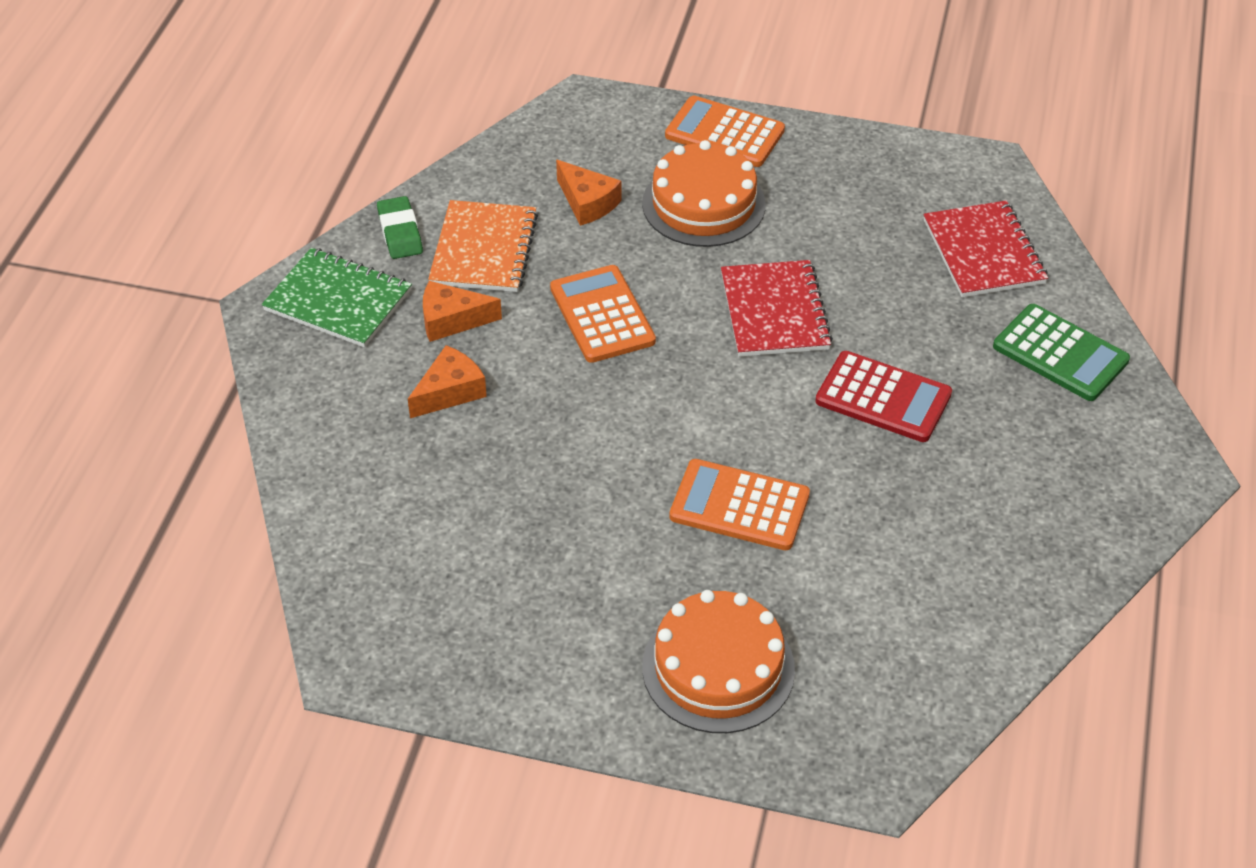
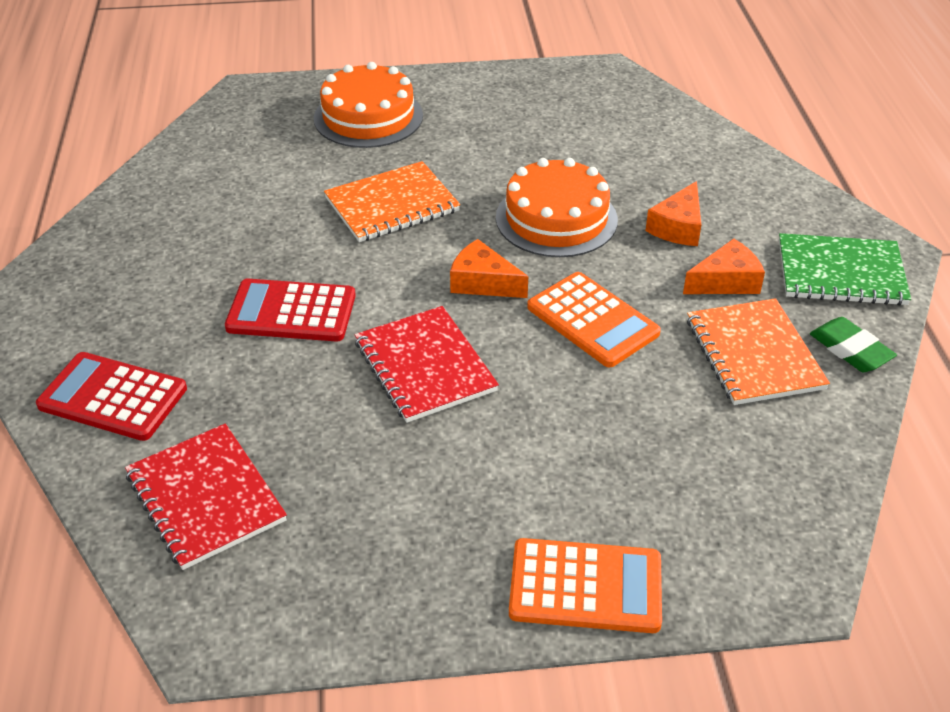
camera: 160 degrees right, 5 degrees down
orange cheese [556,160,621,226] -> orange cheese moved to [450,239,528,298]
orange cake [642,140,766,247] -> orange cake moved to [496,158,618,257]
orange calculator [669,459,810,550] -> orange notebook [324,161,460,242]
green calculator [993,304,1130,401] -> red calculator [36,352,187,441]

